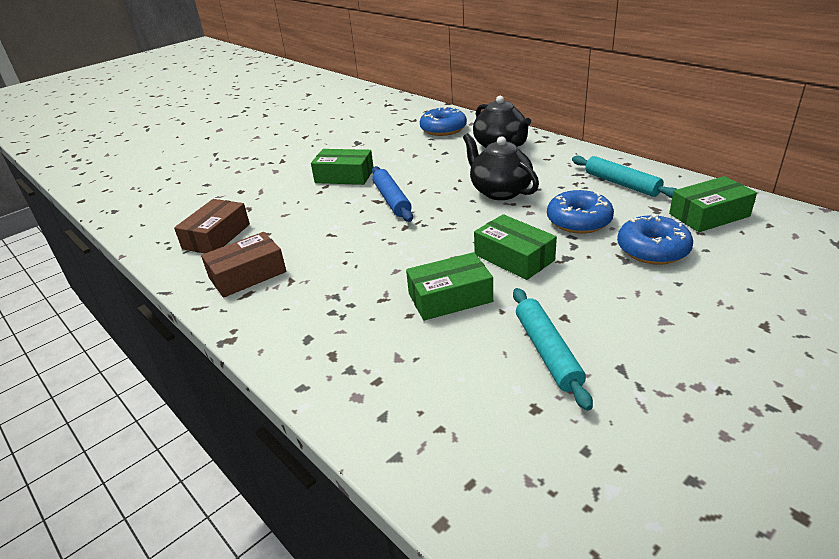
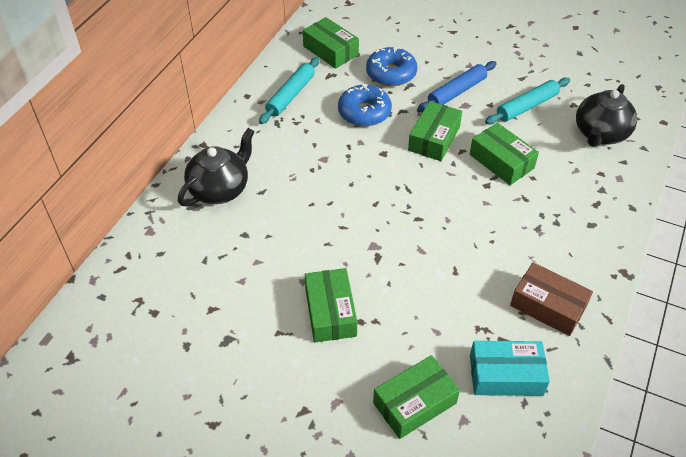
camera: 115 degrees left, 15 degrees up
brown box [174,199,250,253] -> turquoise box [470,341,550,396]
blue rolling pin [372,166,413,222] -> blue rolling pin moved to [417,61,497,112]
blue donut [420,106,467,136] -> none
black teapot [463,133,539,200] -> black teapot moved to [576,84,637,147]
none -> green box [373,355,460,439]

